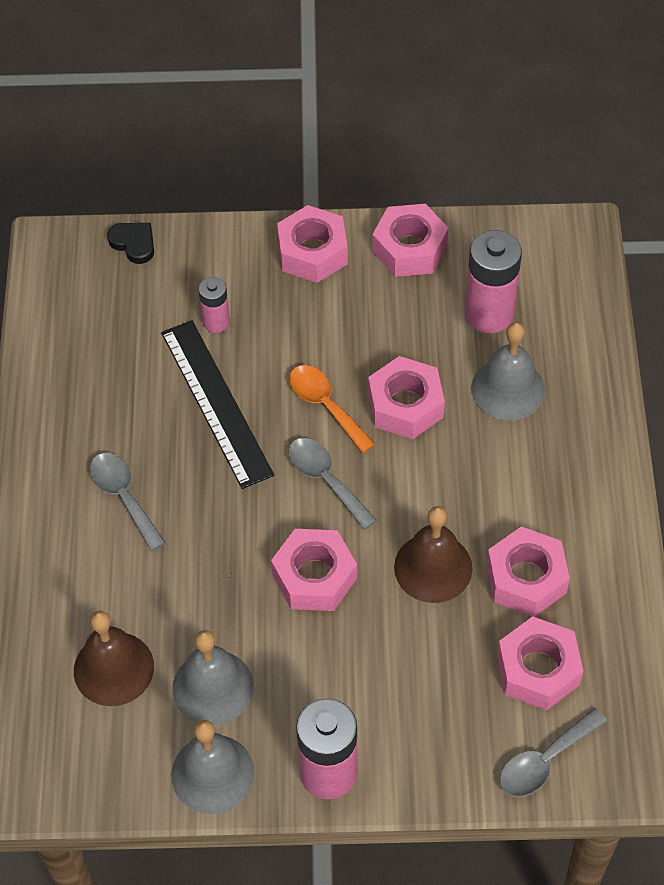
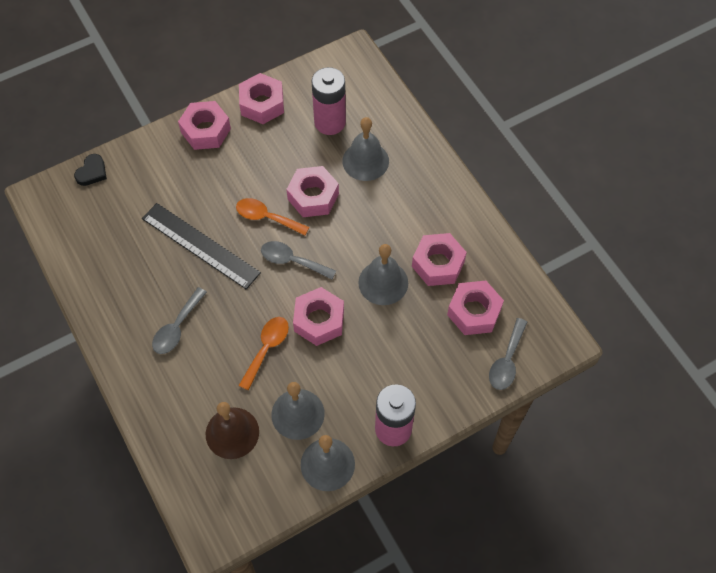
camera: 30 degrees left, 5 degrees up
grey spoon [90,453,166,551] -> grey spoon turned 90 degrees counterclockwise [152,287,207,354]
black heart [107,223,154,264] -> black heart turned 105 degrees clockwise [74,154,107,186]
pink battery [198,277,230,333] -> none
brown bell [394,506,473,603] -> grey bell [358,244,408,305]
none -> orange spoon [238,317,289,390]

